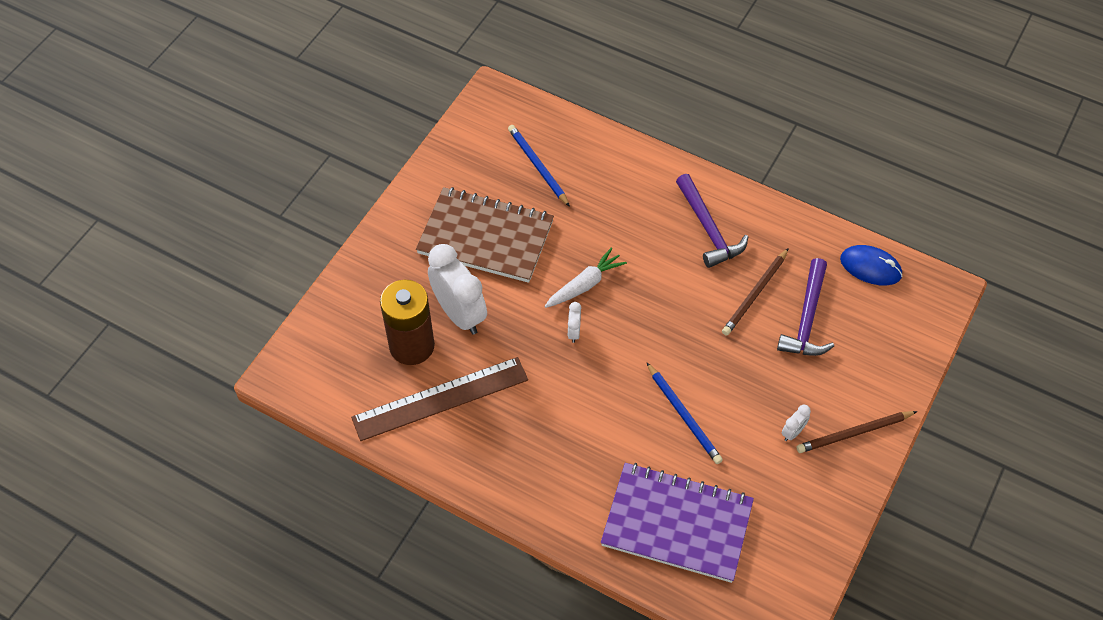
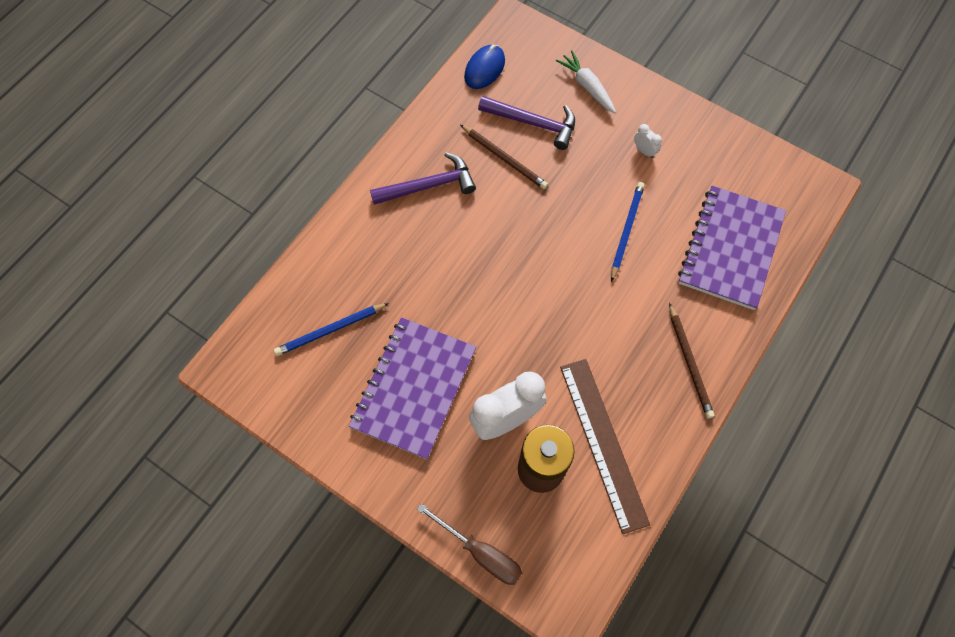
camera: 85 degrees left, 10 degrees up
brown notebook [416,187,554,283] -> purple notebook [349,317,476,459]
white carrot [544,248,627,308] -> white carrot moved to [556,51,616,114]
white clock [568,302,582,343] -> none
blue pencil [646,362,723,464] -> blue pencil turned 45 degrees counterclockwise [611,182,645,282]
brown pencil [796,411,918,453] -> brown pencil moved to [669,303,714,419]
none -> brown screwdriver [417,503,522,585]

